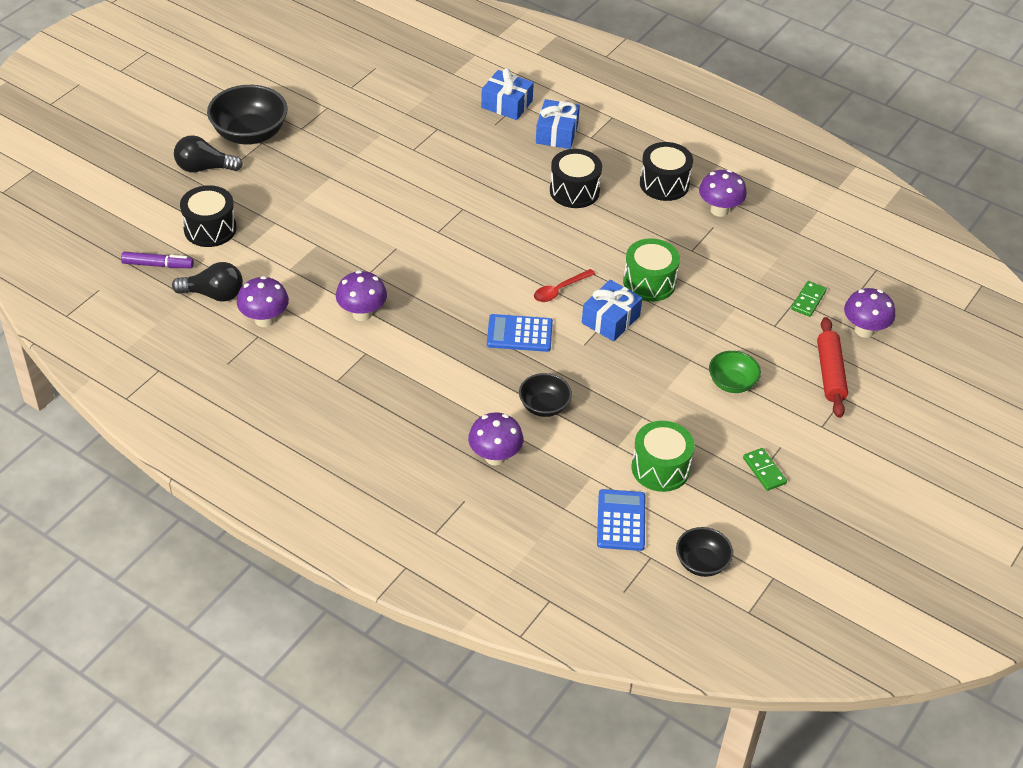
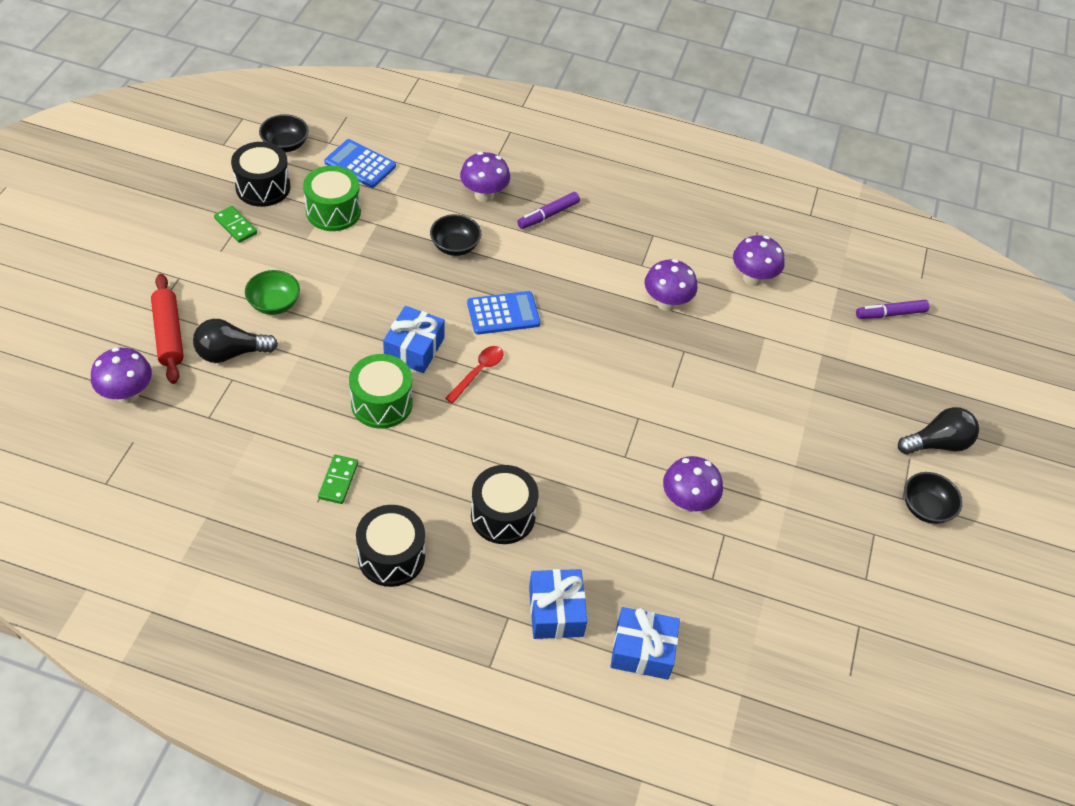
camera: 160 degrees right, 5 degrees up
black light bulb [172,262,243,302] -> black light bulb moved to [193,319,278,363]
black drum [180,185,237,247] -> black drum moved to [231,142,291,207]
black bowl [207,85,287,145] -> black bowl [904,472,963,524], size x0.58
blue calculator [597,489,645,551] -> blue calculator turned 135 degrees clockwise [324,139,396,188]
purple mushroom [699,170,747,217] -> purple mushroom moved to [663,456,723,512]
green domino [791,281,827,317] -> green domino moved to [318,455,358,504]
none -> purple marker [517,192,580,229]

